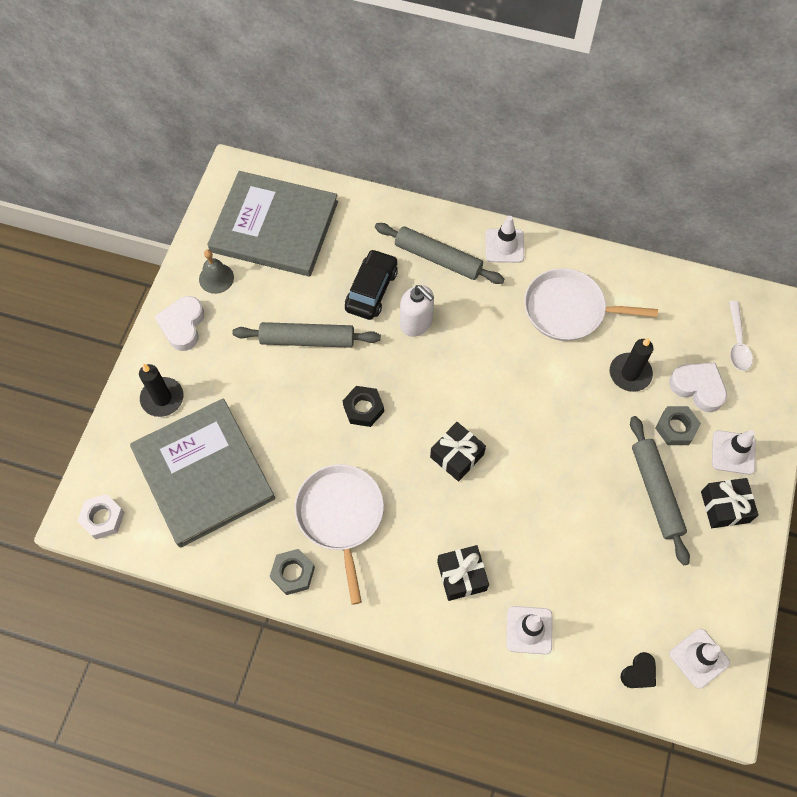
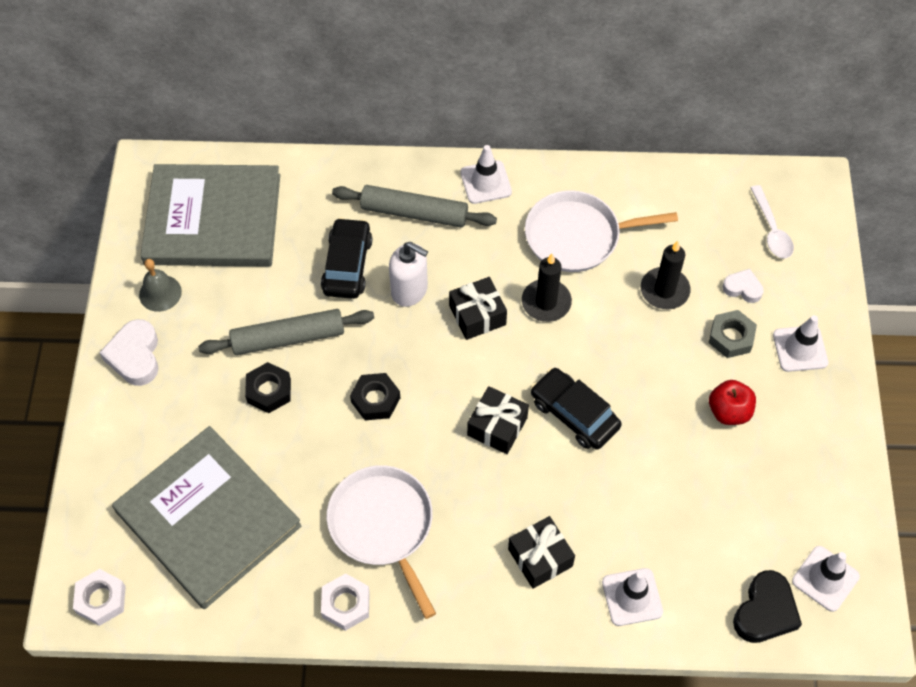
camera: 15 degrees left, 5 degrees down
black candle [139,364,183,417] -> black candle moved to [522,254,572,322]
grey nut [270,549,315,595] -> white nut [321,573,370,631]
black heart [621,652,656,688] -> black heart [733,570,802,643], size x1.64
grey rolling pin [630,416,690,566] -> red apple [709,380,756,425]
white heart [669,363,727,412] -> white heart [722,269,764,303], size x0.61
black gift [701,478,759,528] -> black gift moved to [449,277,507,340]
none -> black nut [245,362,291,413]
none -> black car [531,368,622,450]

